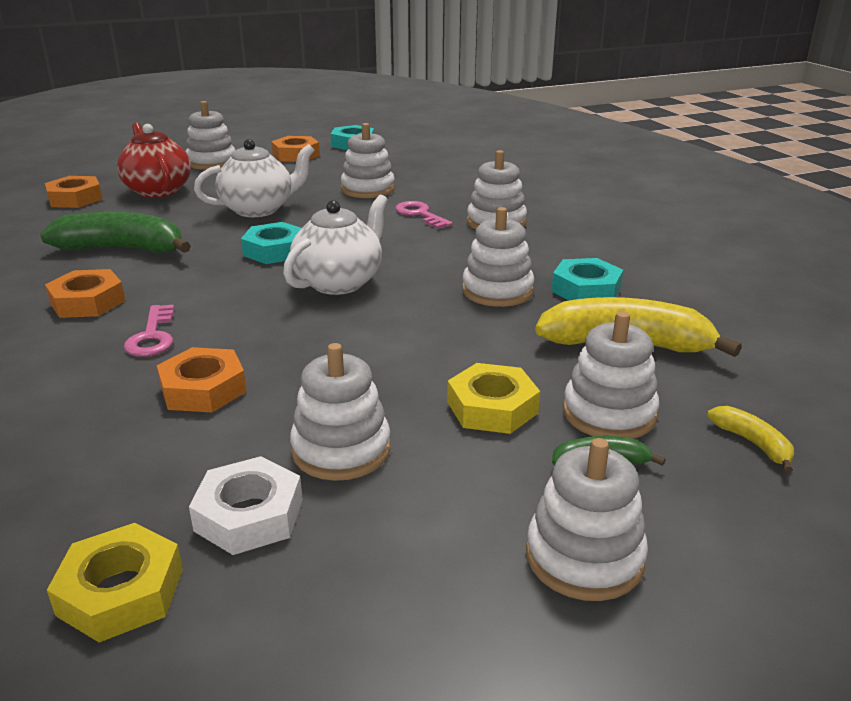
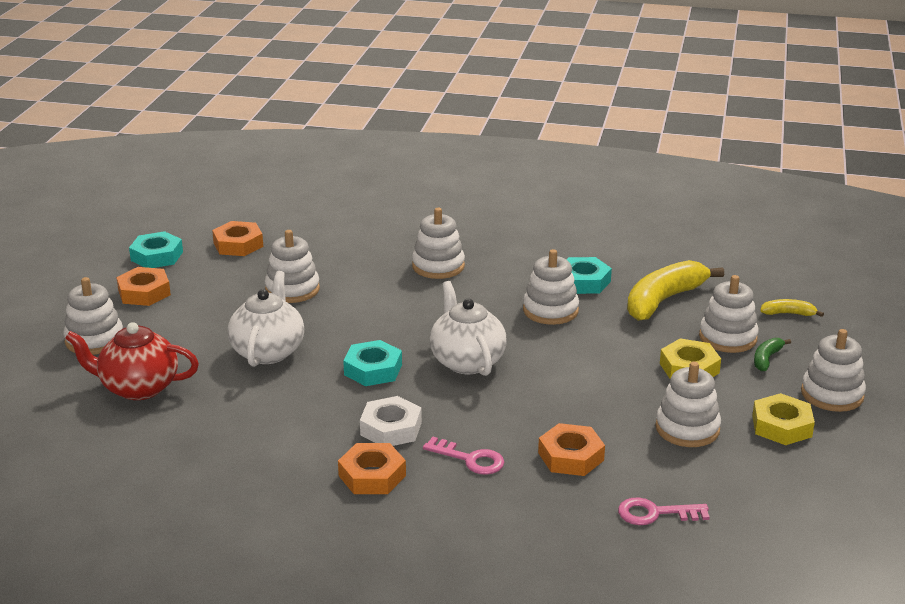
camera: 55 degrees left, 0 degrees up
green banana [40,212,191,253] -> none
orange nut [45,176,103,208] -> orange nut moved to [212,221,263,256]
yellow nut [47,523,183,642] -> yellow nut moved to [752,393,815,445]
white nut [189,456,303,555] -> white nut moved to [360,396,422,446]
pink key [395,201,453,229] -> pink key moved to [618,497,710,525]

